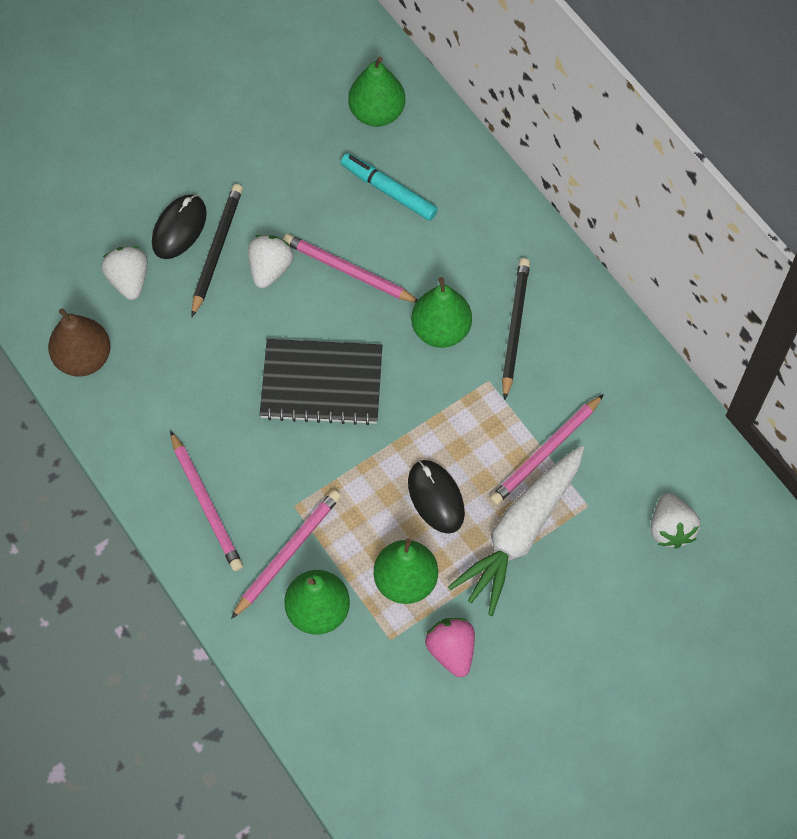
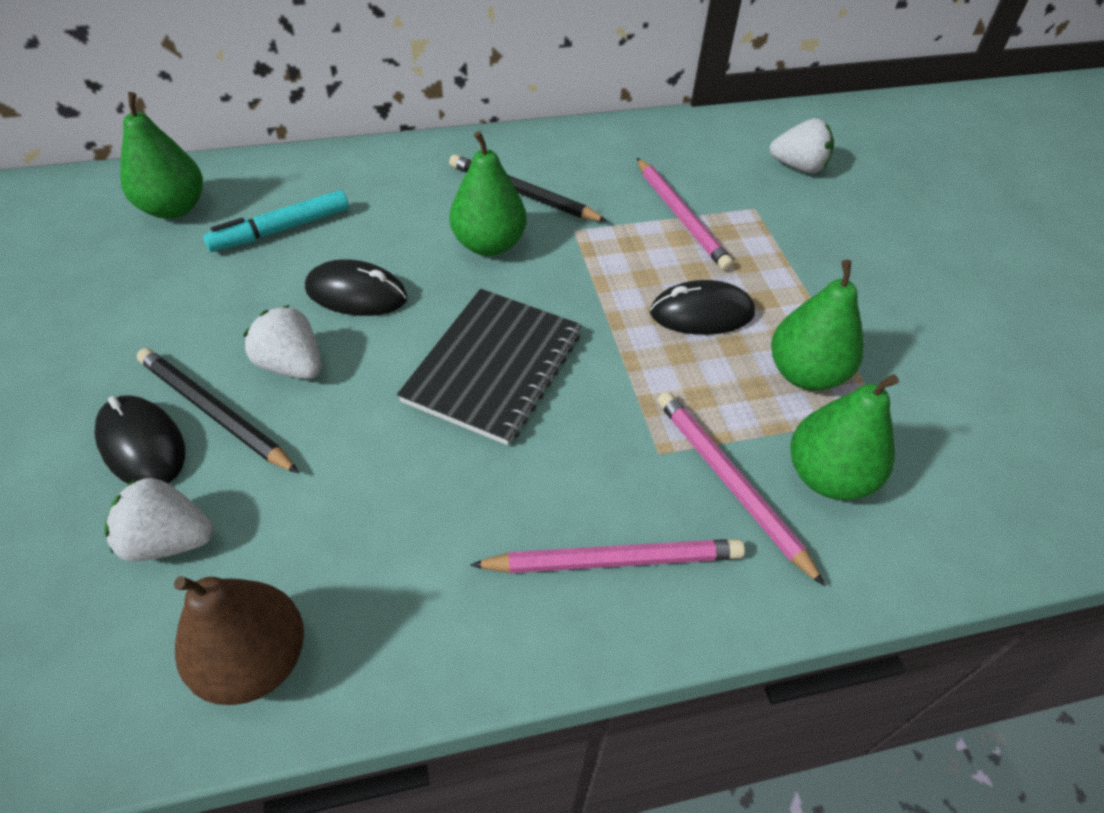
camera: 70 degrees left, 15 degrees down
pink pencil [283,234,418,303] -> black mouse [305,259,407,316]
pink strawberry [425,618,475,677] -> none
white carrot [448,446,584,616] -> none

